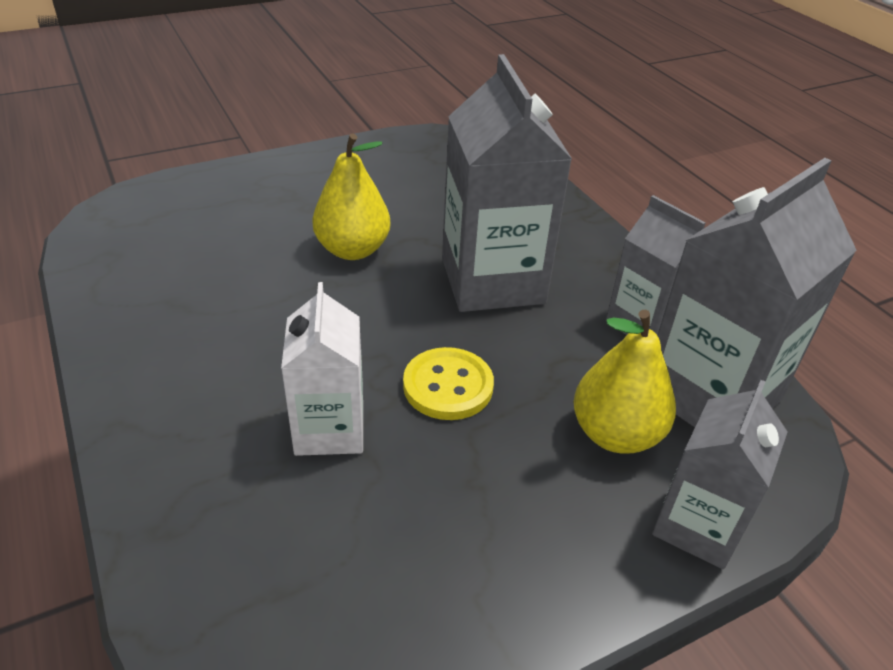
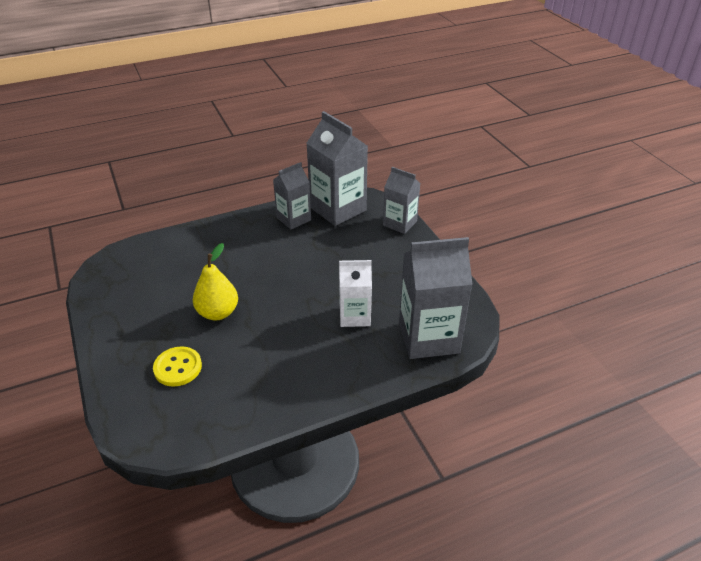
camera: 85 degrees left, 0 degrees up
yellow button [403,347,494,420] -> yellow button moved to [153,346,202,386]
grey carton [442,54,572,312] -> grey carton moved to [399,237,473,359]
yellow pear [573,309,676,453] -> none

